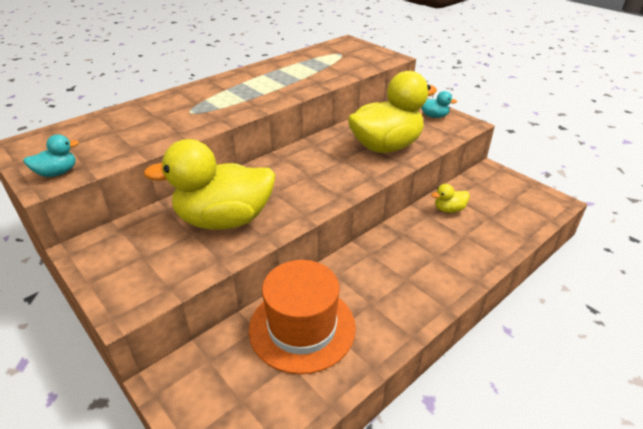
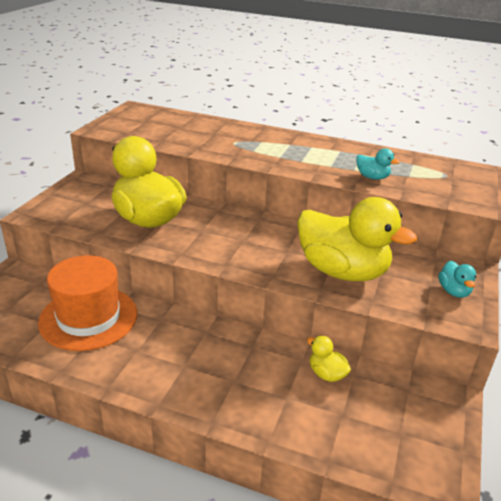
camera: 60 degrees right, 5 degrees down
turquoise duck [23,134,79,177] -> turquoise duck moved to [356,148,400,180]

